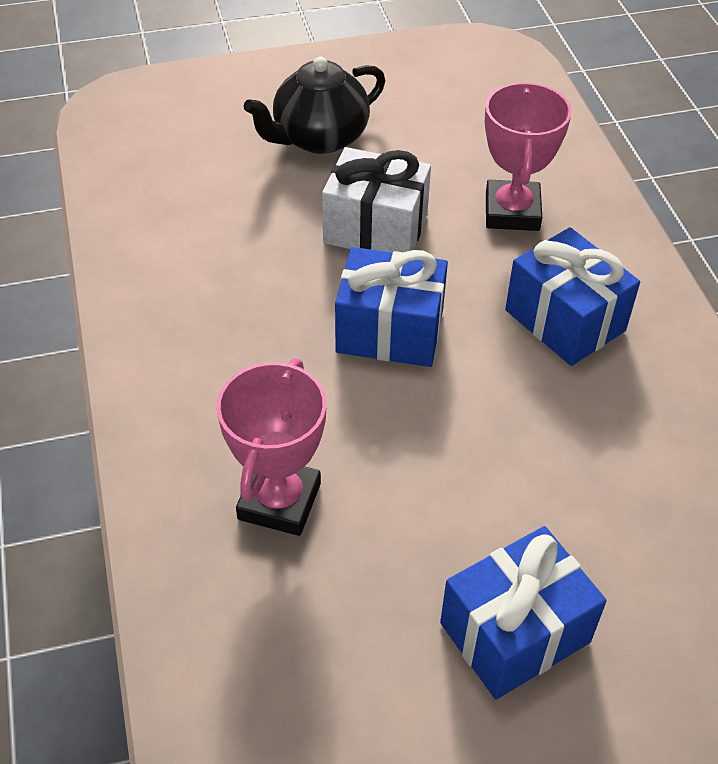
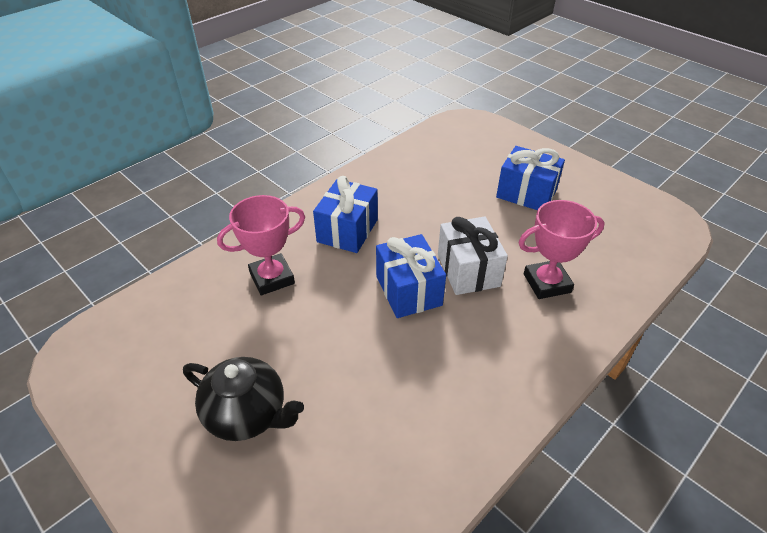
camera: 120 degrees left, 5 degrees down
white gift [322,147,431,253] -> white gift moved to [438,217,508,295]

